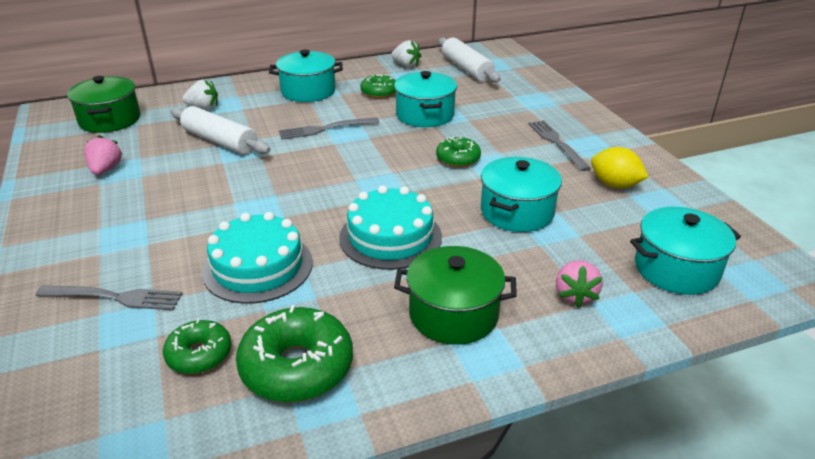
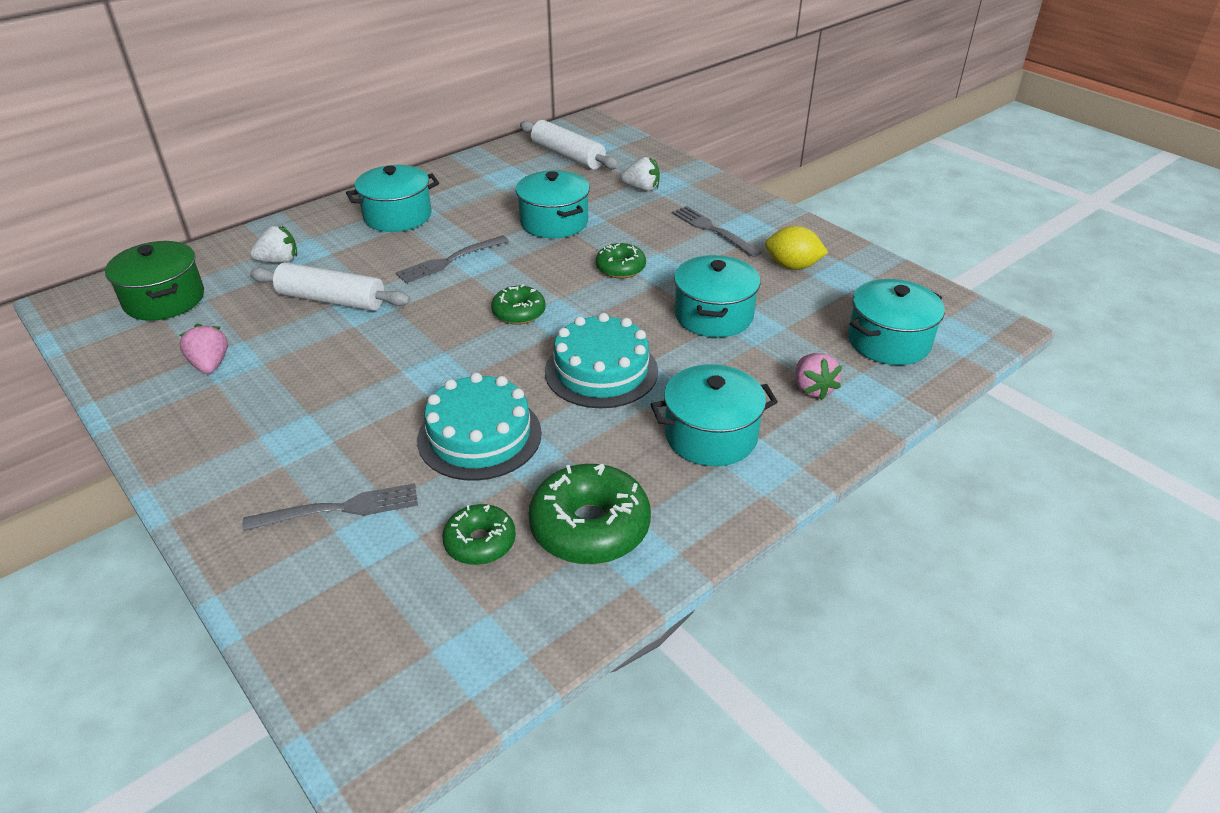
camera: 20 degrees left, 5 degrees up
green donut [360,74,396,98] -> green donut moved to [491,284,546,325]
white strawberry [391,40,421,68] -> white strawberry moved to [621,157,660,191]
green pot [394,246,517,345] -> turquoise pot [651,364,778,466]

